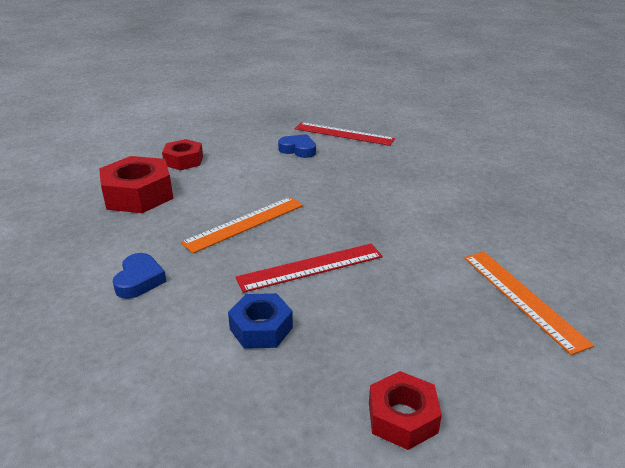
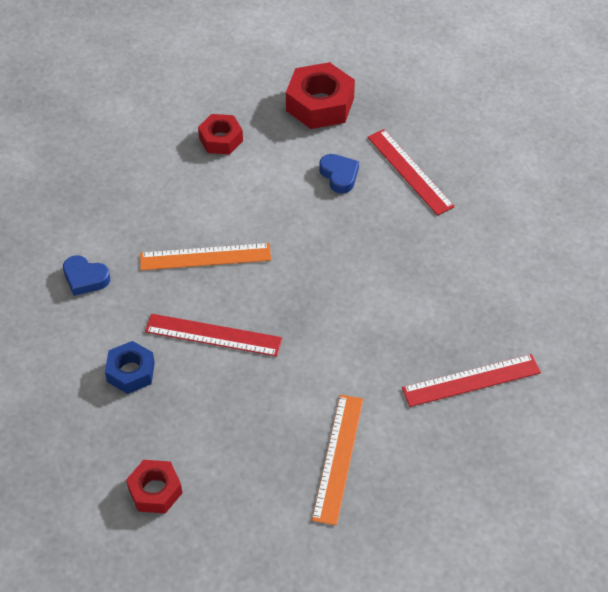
camera: 35 degrees right, 20 degrees up
red nut [99,156,173,213] -> red nut moved to [286,62,355,129]
blue heart [113,253,167,299] -> blue heart turned 75 degrees clockwise [63,255,110,296]
none -> red ruler [402,354,541,407]

